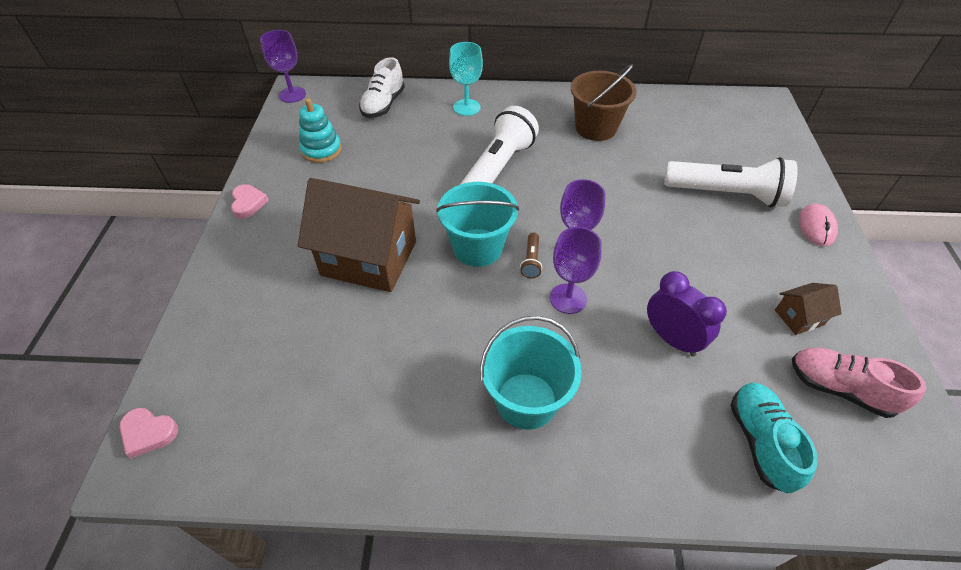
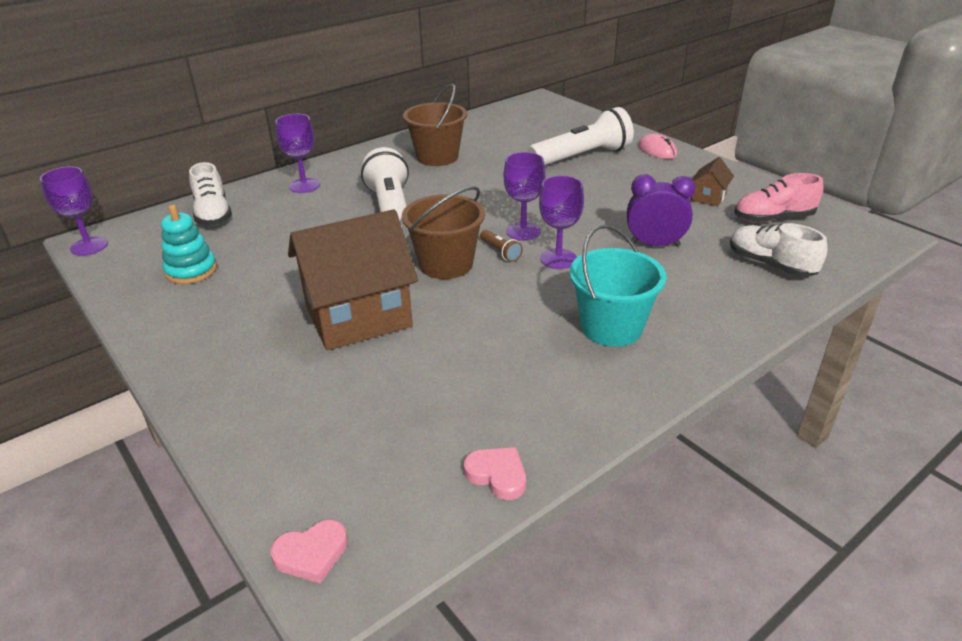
camera: 40 degrees left, 15 degrees down
pink heart [231,184,269,218] -> pink heart moved to [464,447,526,500]
turquoise bucket [436,182,519,267] -> brown bucket [402,186,485,279]
turquoise goblet [449,42,483,116] -> purple goblet [275,114,320,193]
turquoise shoe [731,383,818,493] -> white shoe [730,223,828,277]

